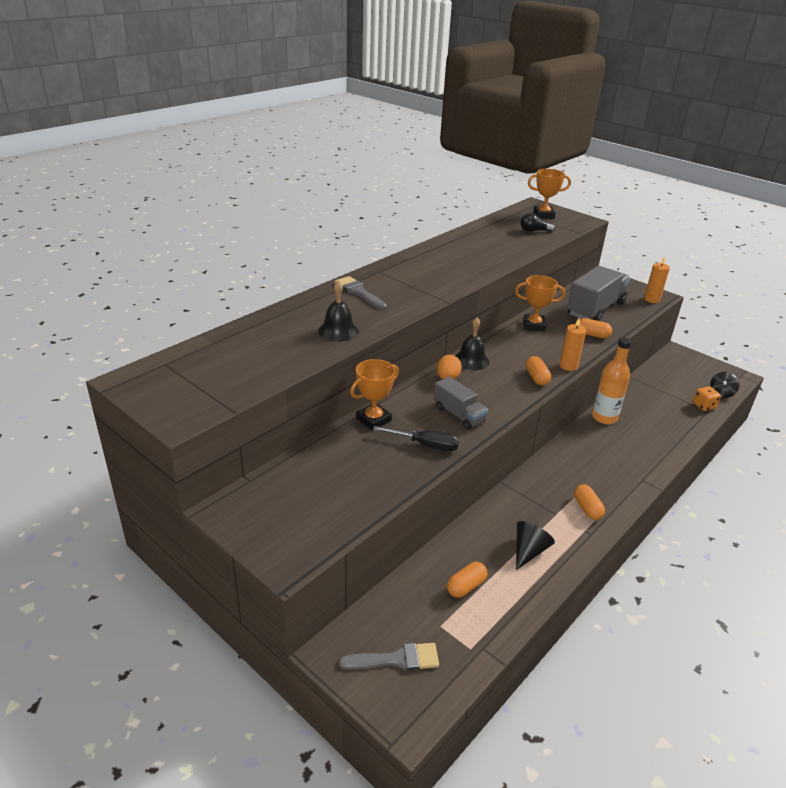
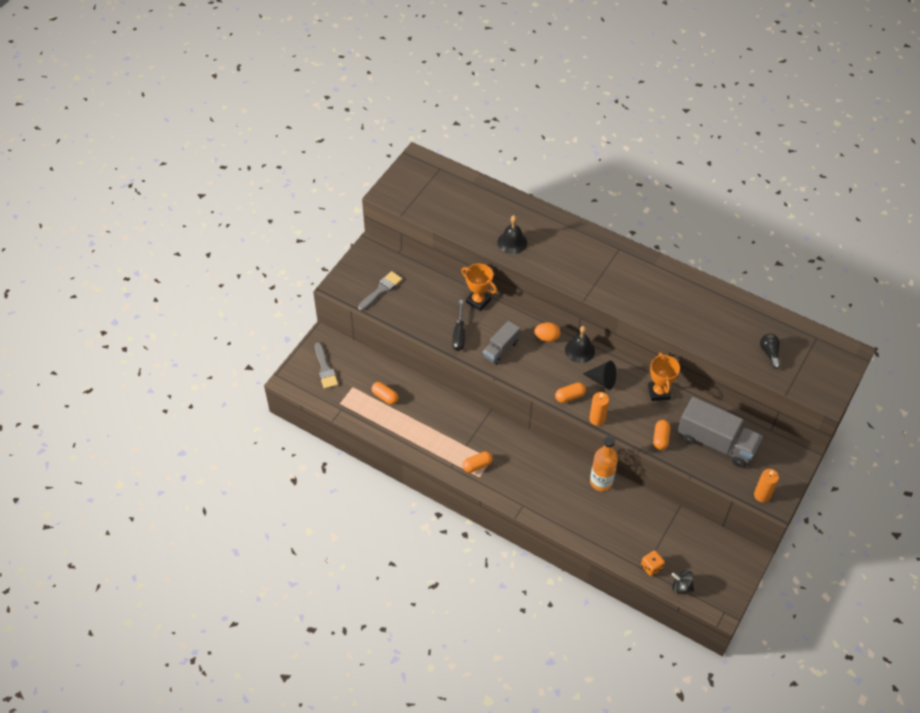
camera: 80 degrees right, 20 degrees up
grey brush [335,276,387,309] -> grey brush moved to [358,271,402,311]
black cone [516,521,555,570] -> black cone moved to [583,361,616,390]
orange trophy [528,169,571,219] -> none

